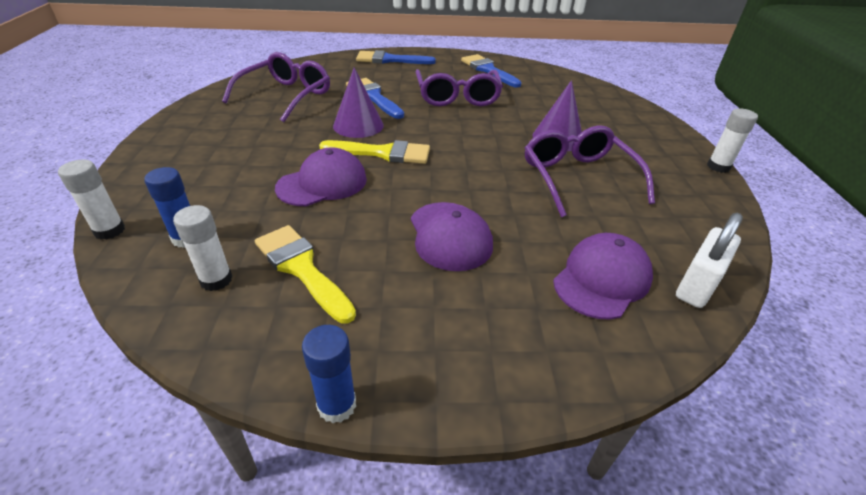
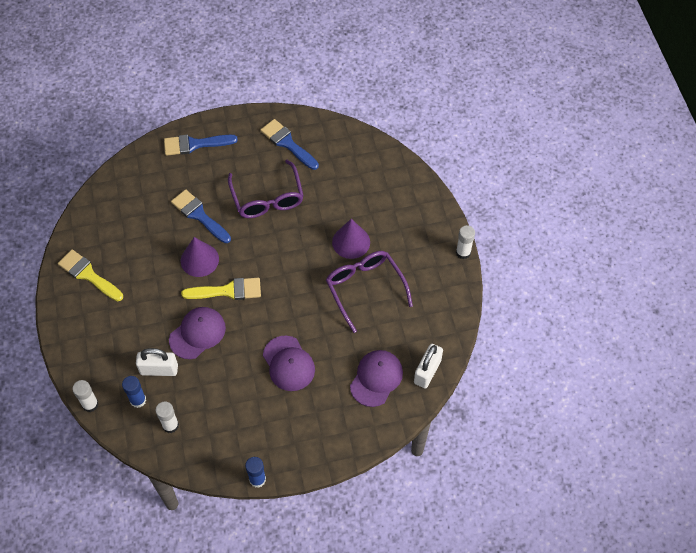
camera: 10 degrees left, 20 degrees up
purple glasses [222,52,330,122] -> none
yellow brush [255,225,356,324] -> yellow brush moved to [58,249,123,301]
none -> white padlock [136,348,178,376]

